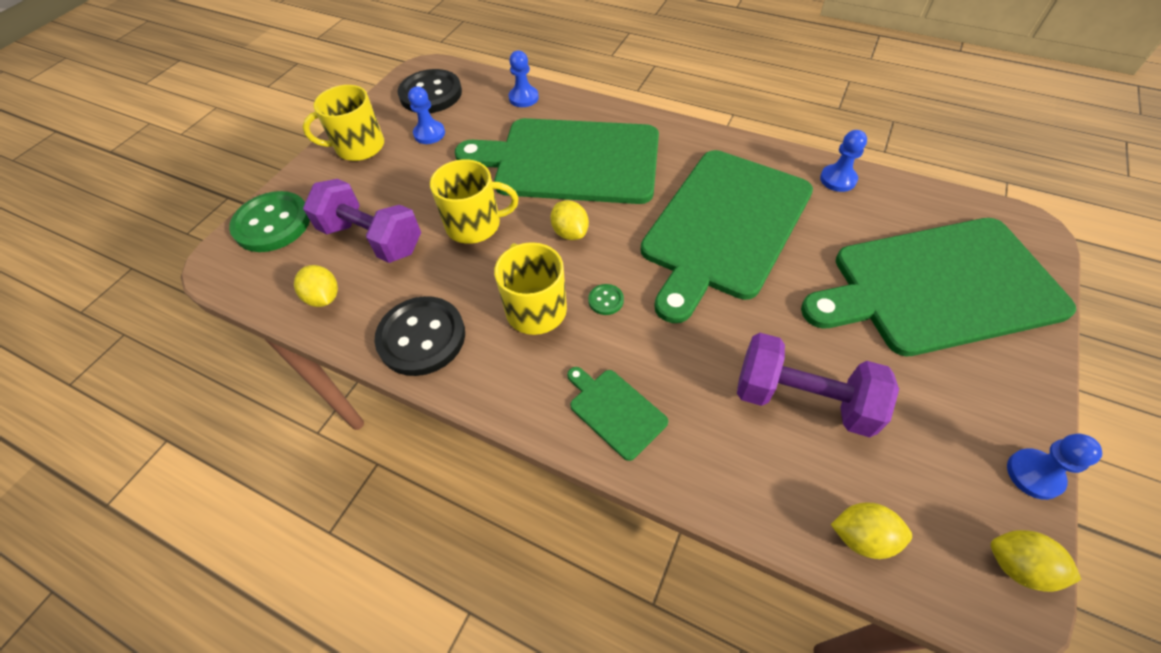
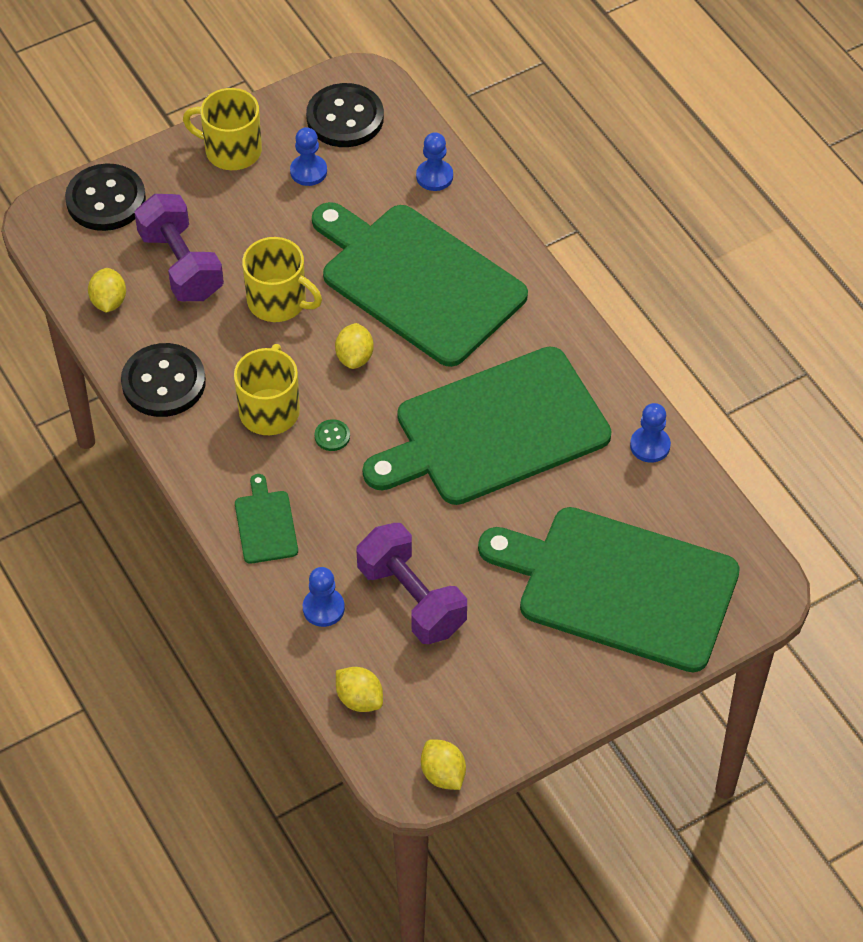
camera: 30 degrees right, 0 degrees up
green button [229,191,310,252] -> black button [65,163,146,231]
blue pawn [1007,433,1102,500] -> blue pawn moved to [303,567,345,627]

